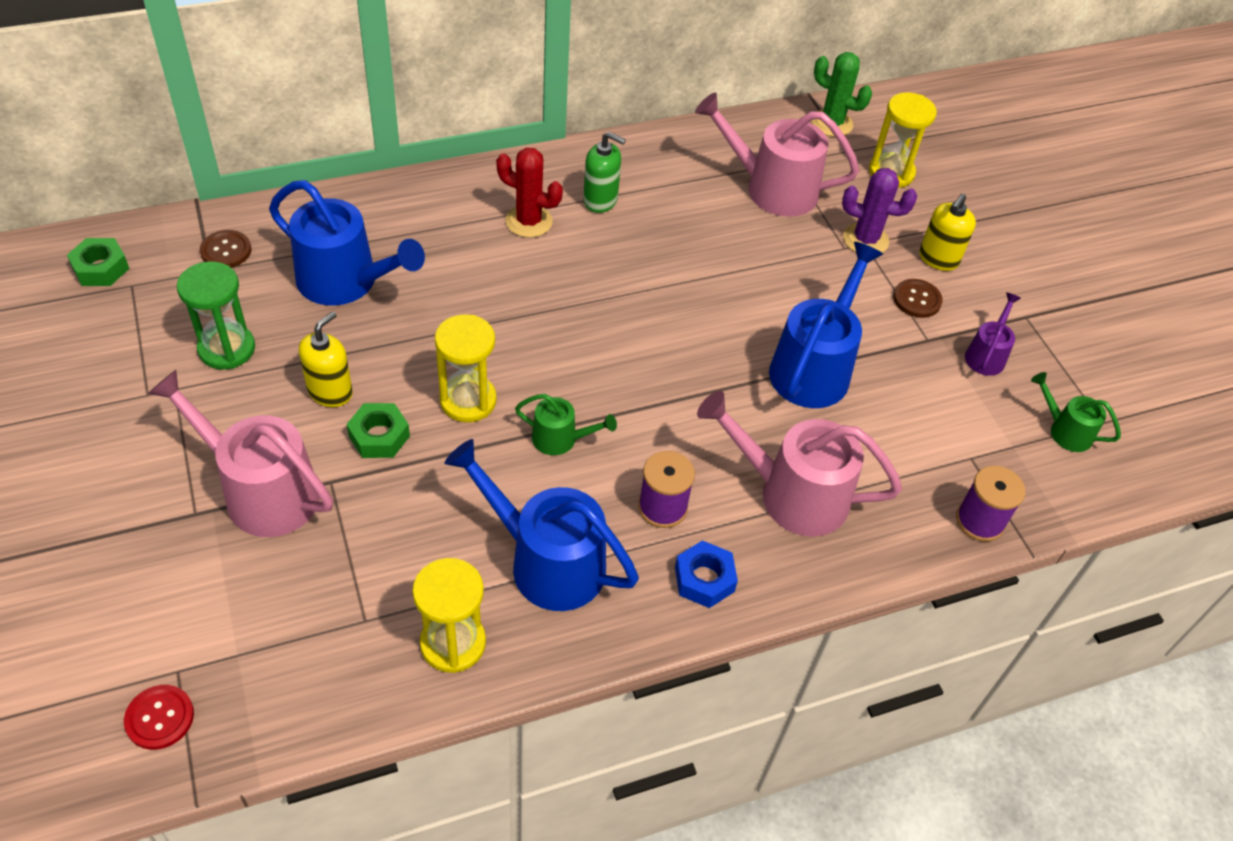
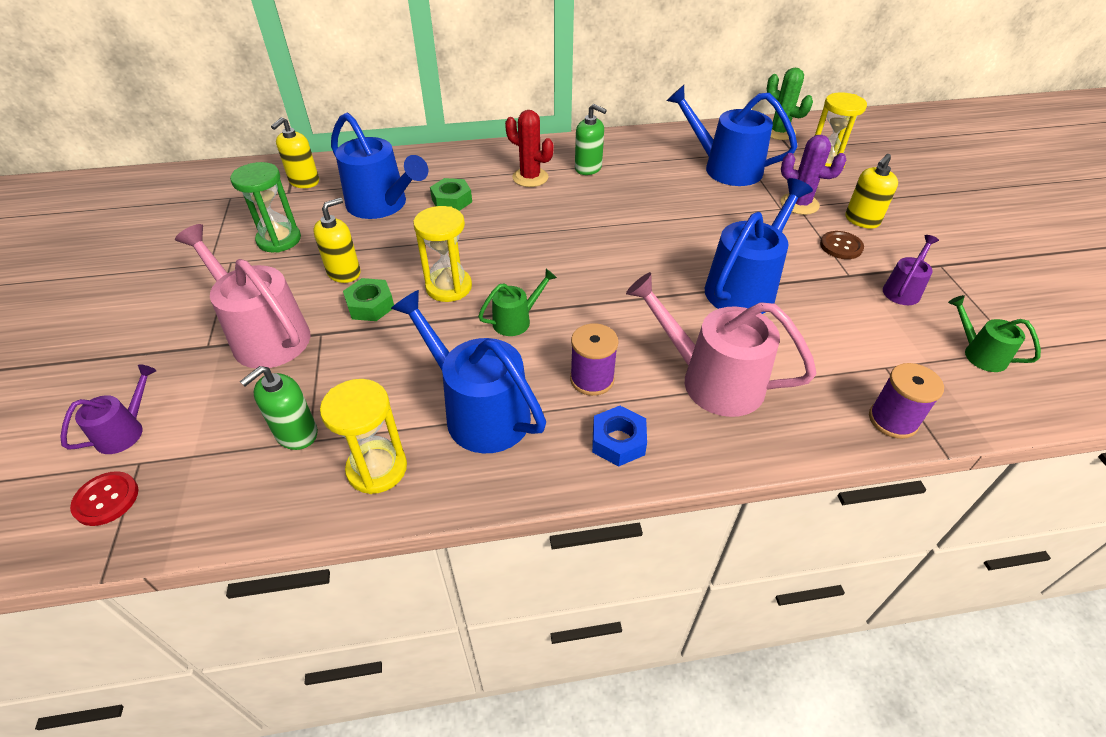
camera: 15 degrees right, 5 degrees down
green nut [67,238,129,286] -> green nut moved to [430,178,472,211]
brown button [200,230,251,268] -> yellow soap dispenser [271,117,319,188]
green watering can [515,394,617,455] -> green watering can turned 60 degrees counterclockwise [478,269,557,336]
pink watering can [695,93,859,217] -> blue watering can [667,85,798,186]
none -> purple watering can [60,364,156,454]
none -> green soap dispenser [240,366,318,450]

